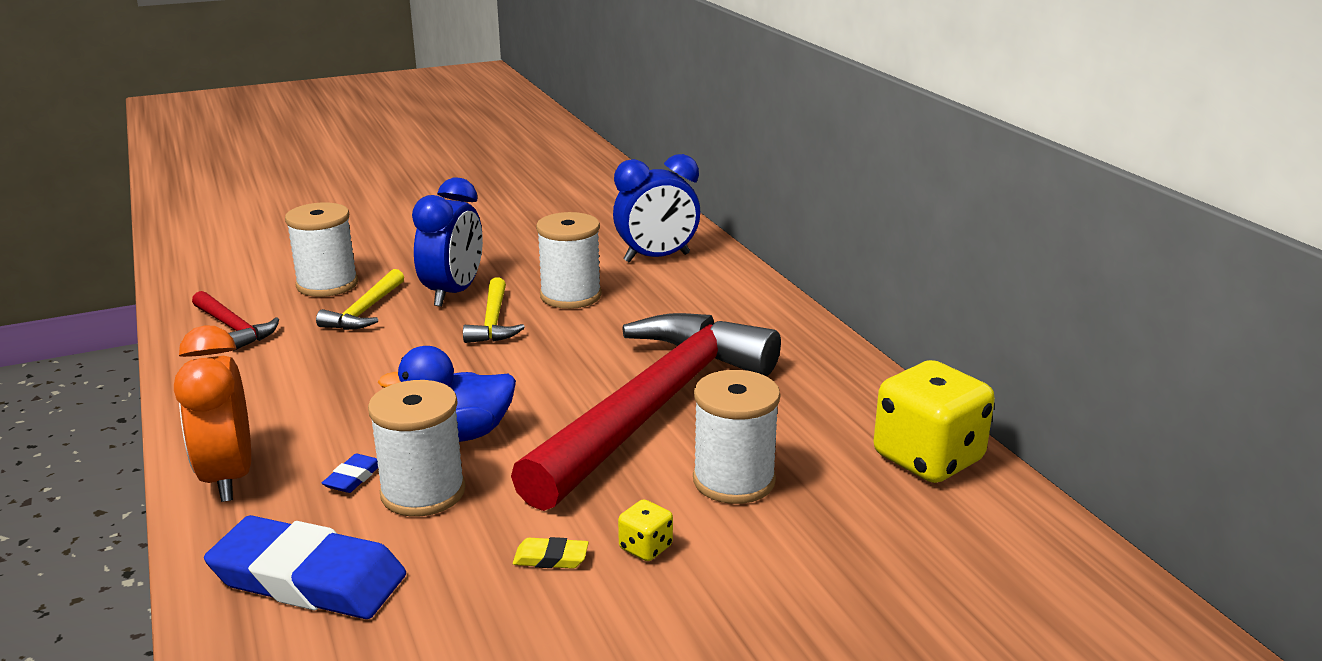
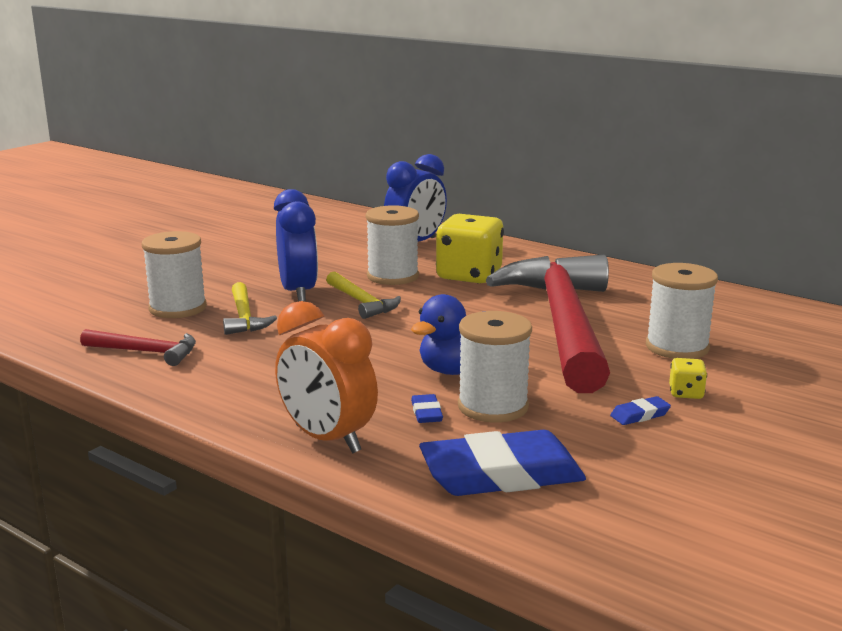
camera: 30 degrees left, 5 degrees down
yellow eraser [513,537,589,569] -> blue eraser [610,396,671,425]
yellow dice [873,360,995,483] -> yellow dice moved to [436,214,504,284]

